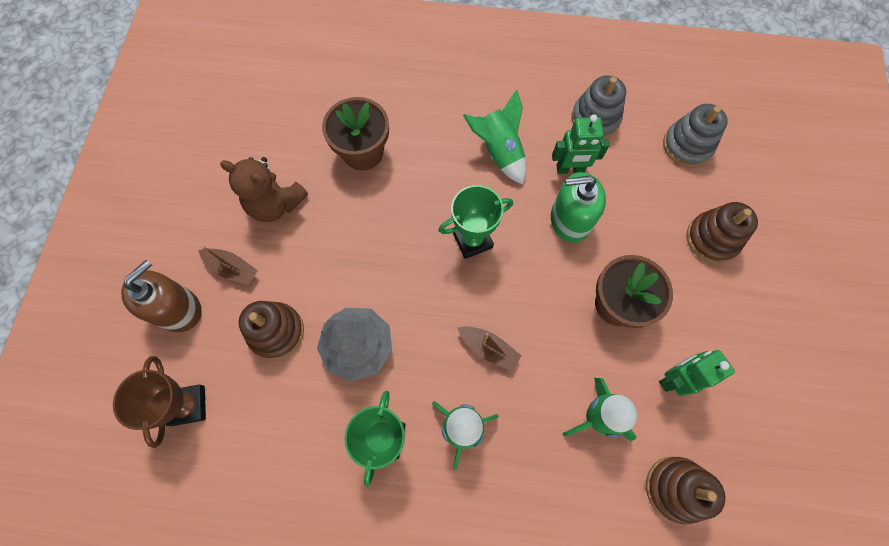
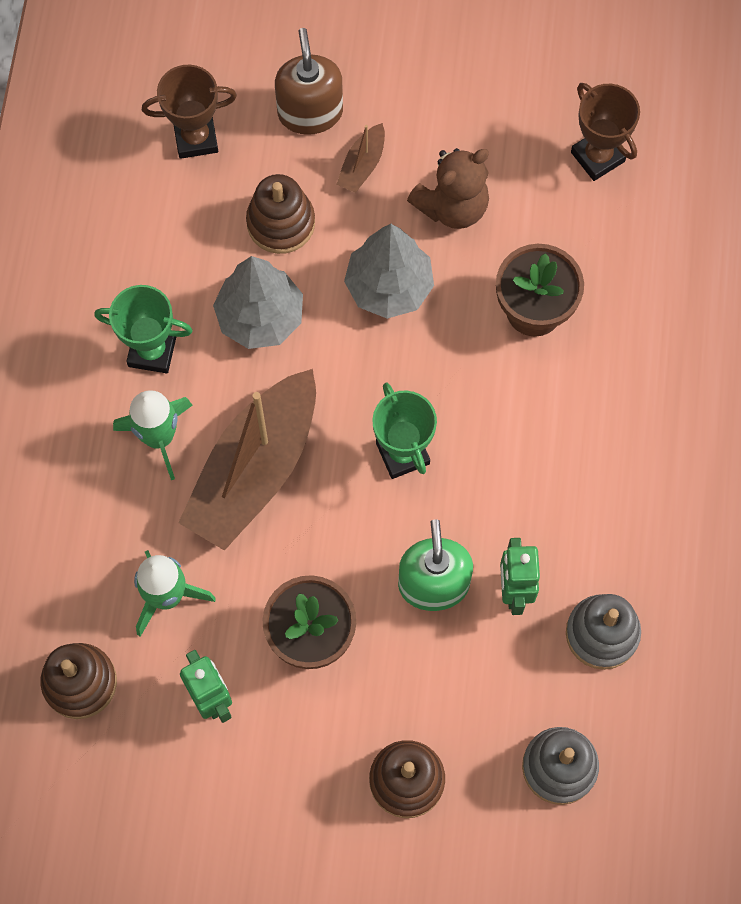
camera: 90 degrees right, 0 degrees up
brown soap dispenser [121,260,202,332] -> brown soap dispenser turned 135 degrees counterclockwise [275,28,343,135]
brown teddy bear [220,157,308,222] -> brown teddy bear turned 150 degrees counterclockwise [407,148,489,229]
brown boat [458,326,522,371] -> brown boat [178,369,316,551], size x2.37
green rocket [463,89,526,184] -> none
none -> grey tree [344,224,434,319]
none -> brown trophy [571,83,640,181]

